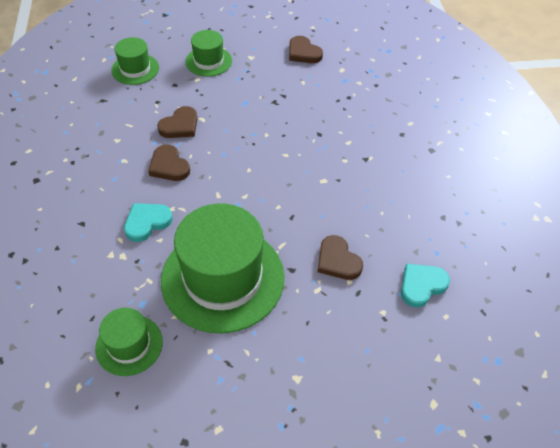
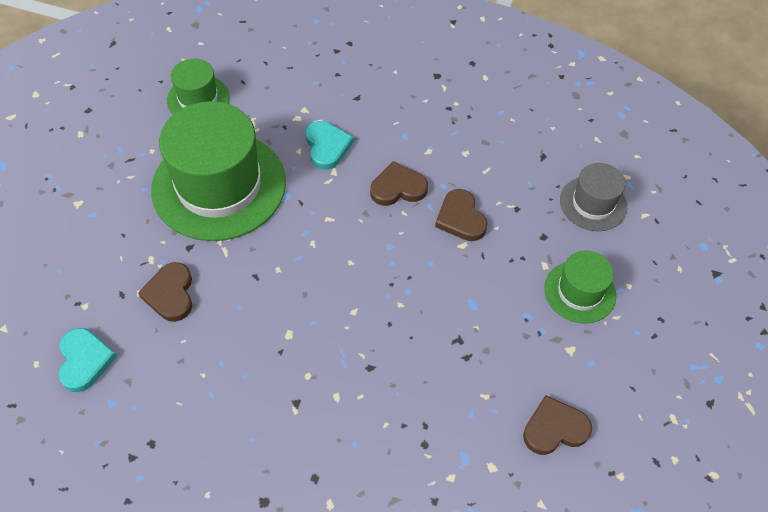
camera: 115 degrees right, 5 degrees up
green hat [111,37,159,85] -> grey hat [560,163,627,231]
brown heart [318,235,363,280] -> brown heart turned 90 degrees counterclockwise [138,262,192,322]

